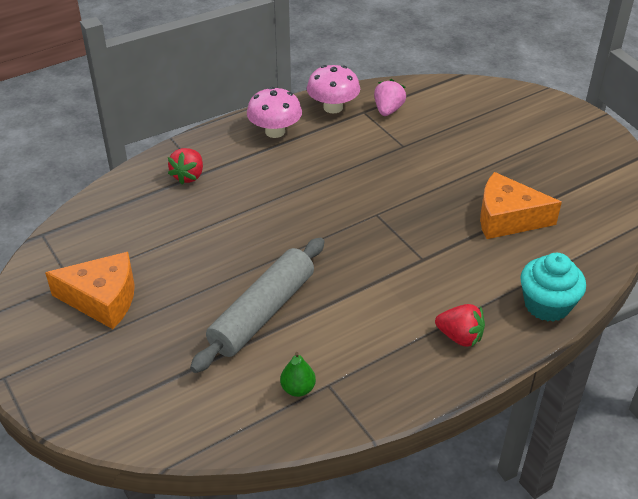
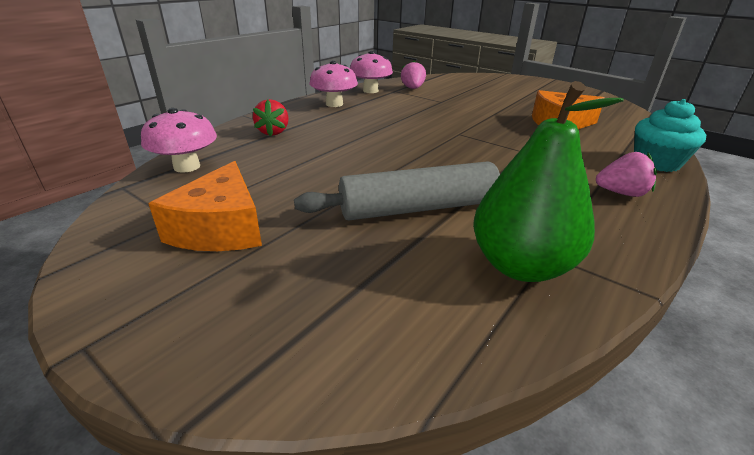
camera: 20 degrees left, 10 degrees down
orange cheese [45,252,135,329] -> orange cheese turned 105 degrees clockwise [148,161,262,251]
grey rolling pin [190,237,325,373] -> grey rolling pin turned 60 degrees clockwise [294,162,500,221]
green pear [280,352,316,397] -> green pear [473,81,624,282], size x2.34
red strawberry [435,304,485,347] -> pink strawberry [596,152,657,197]
none -> pink mushroom [141,108,217,173]

